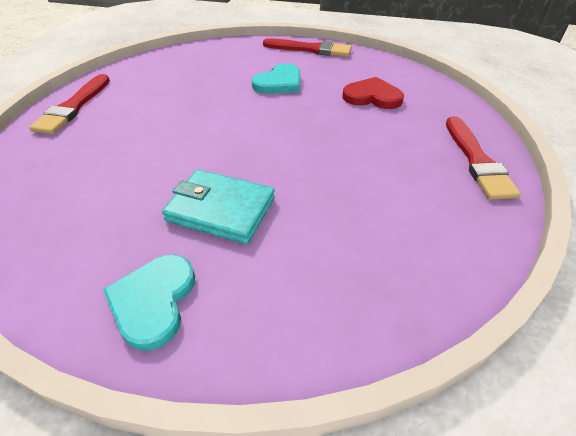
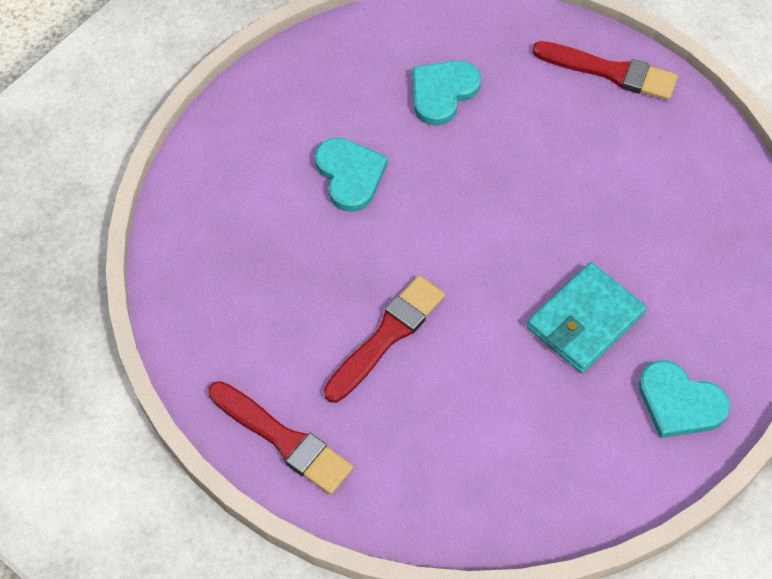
camera: 65 degrees left, 15 degrees up
red brush [263,38,352,57] -> red brush moved to [324,275,445,403]
red heart [342,77,404,109] -> turquoise heart [412,61,481,126]

